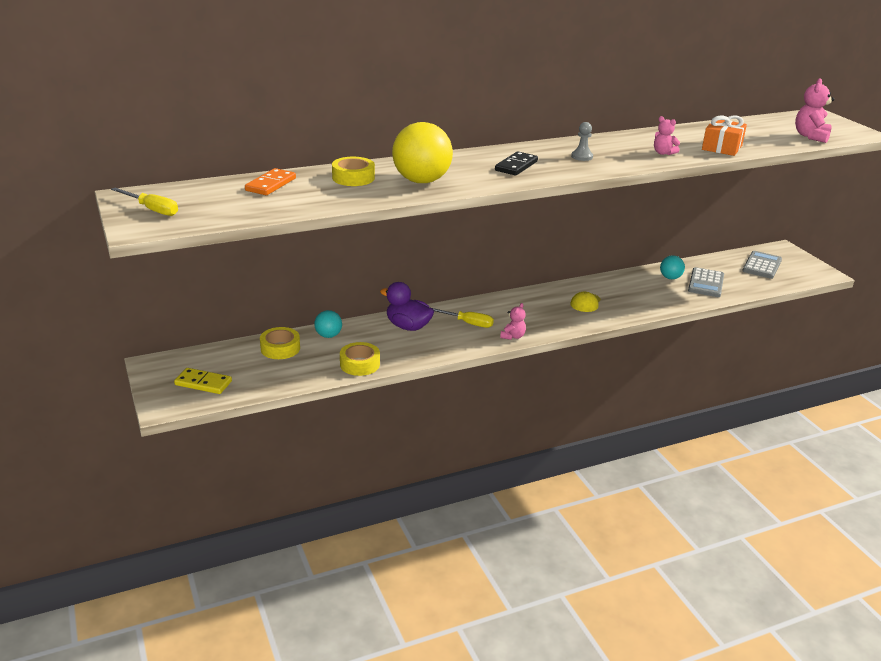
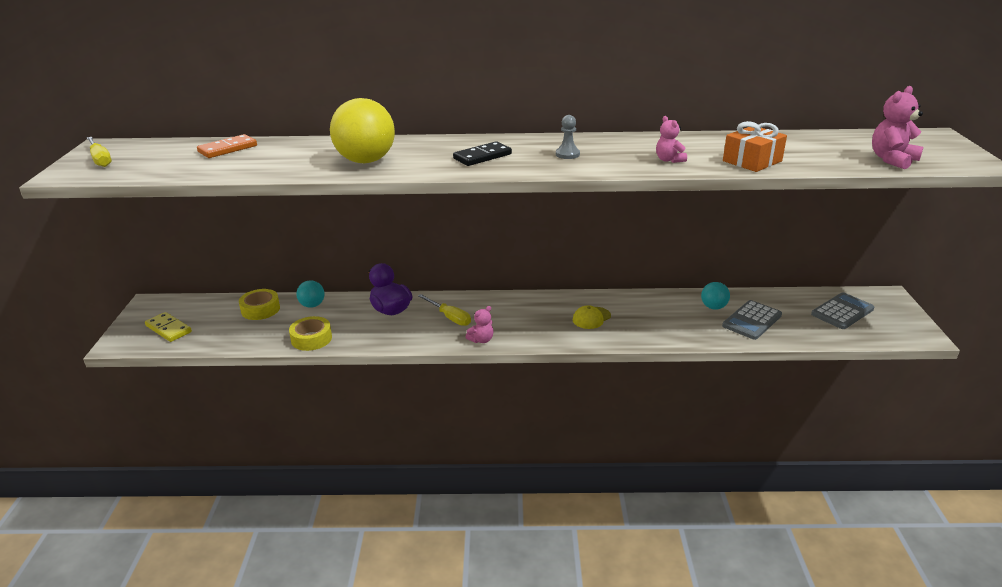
camera: 25 degrees right, 0 degrees up
yellow tape [332,157,375,186] -> none

